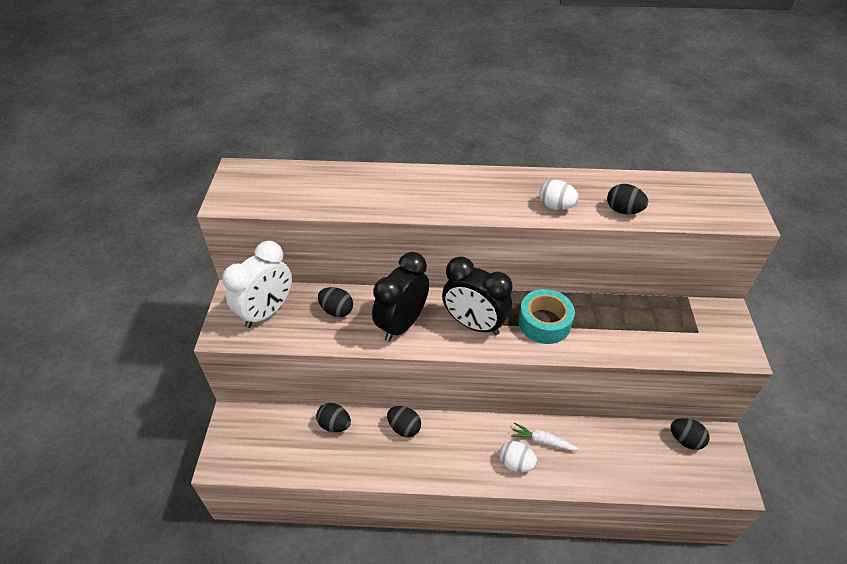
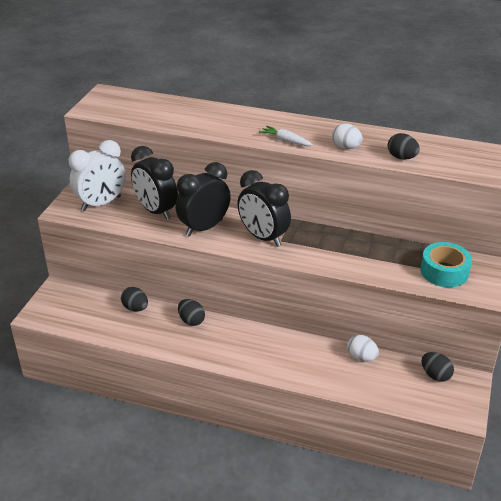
camera: 15 degrees right, 10 degrees down
black egg [318,287,353,317] -> black clock [131,146,178,220]
white egg [499,441,538,472] -> white egg moved to [347,335,379,362]
white carrot [511,423,579,451] -> white carrot moved to [259,126,313,146]
turquoise tape [518,289,575,344] -> turquoise tape moved to [420,242,472,287]

